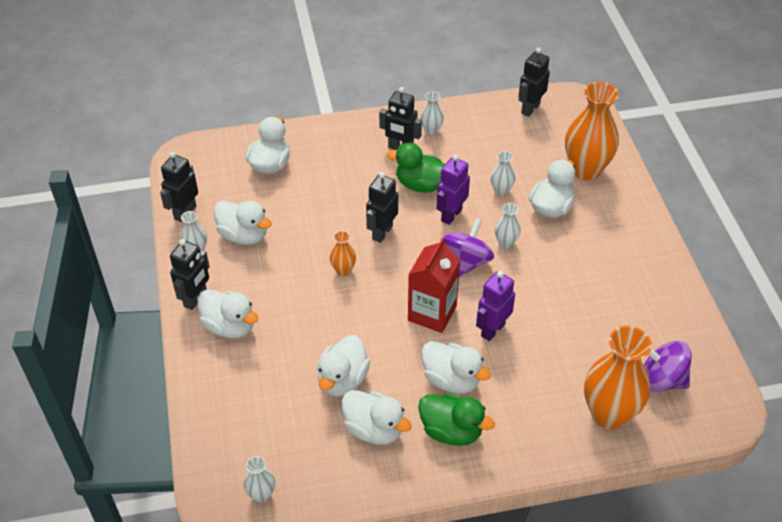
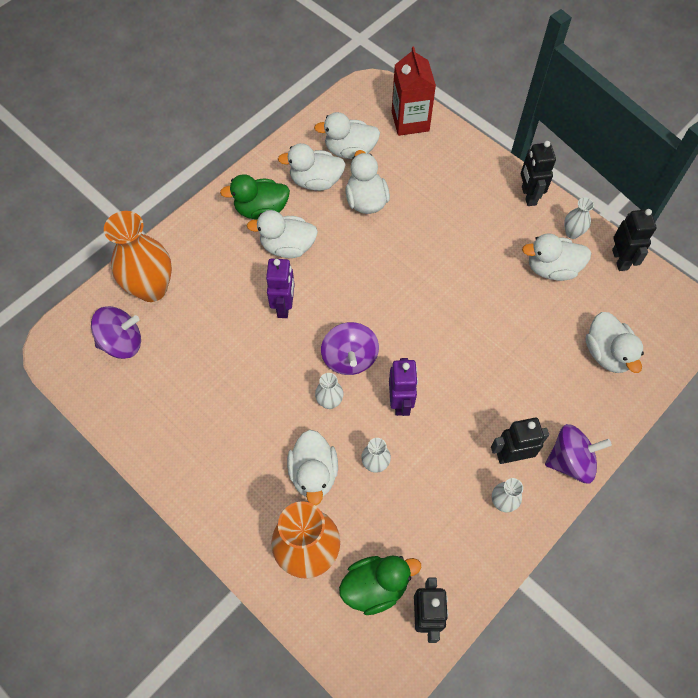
camera: 145 degrees right, 15 degrees up
white duck [197,289,259,338] -> white duck moved to [314,112,380,159]
white vase [244,456,275,503] -> none
orange vase [330,231,356,276] -> none
black robot [366,172,398,243] -> none
green duck [386,143,445,193] -> green duck moved to [339,555,421,615]
red carton [408,238,460,333] -> red carton moved to [392,47,436,136]
none -> purple spinning top [545,424,612,483]

